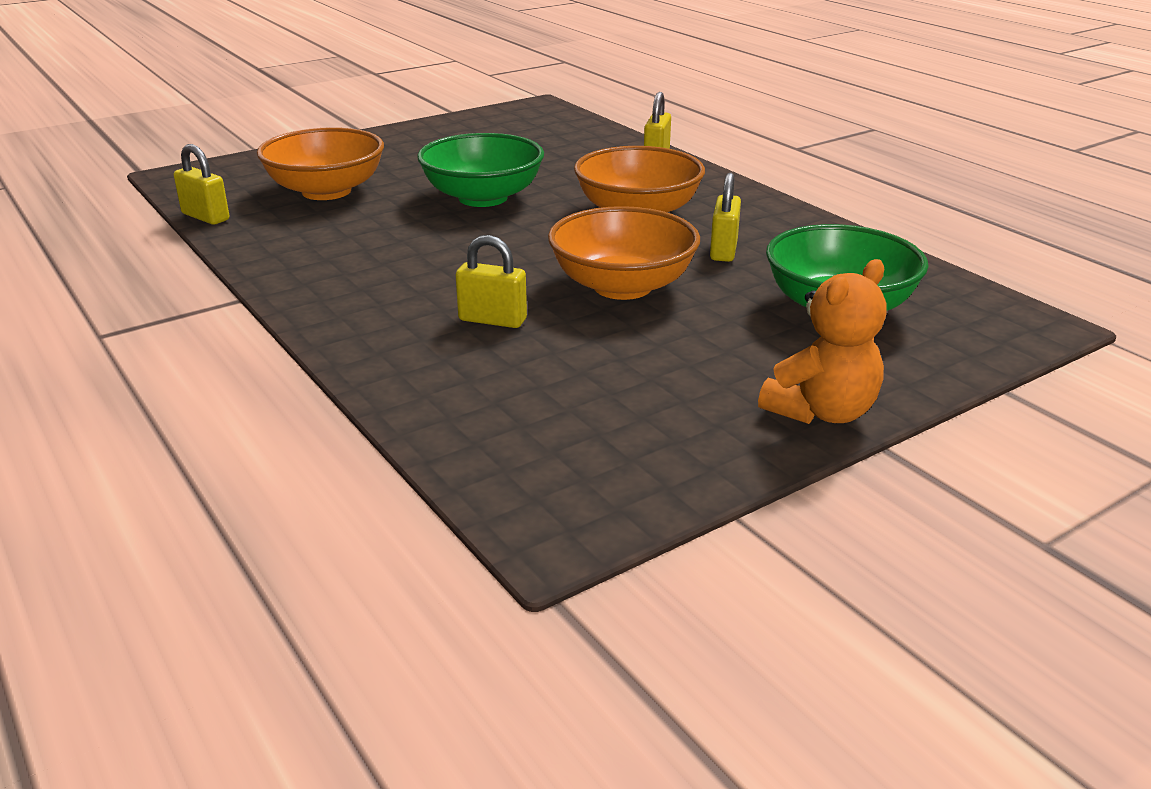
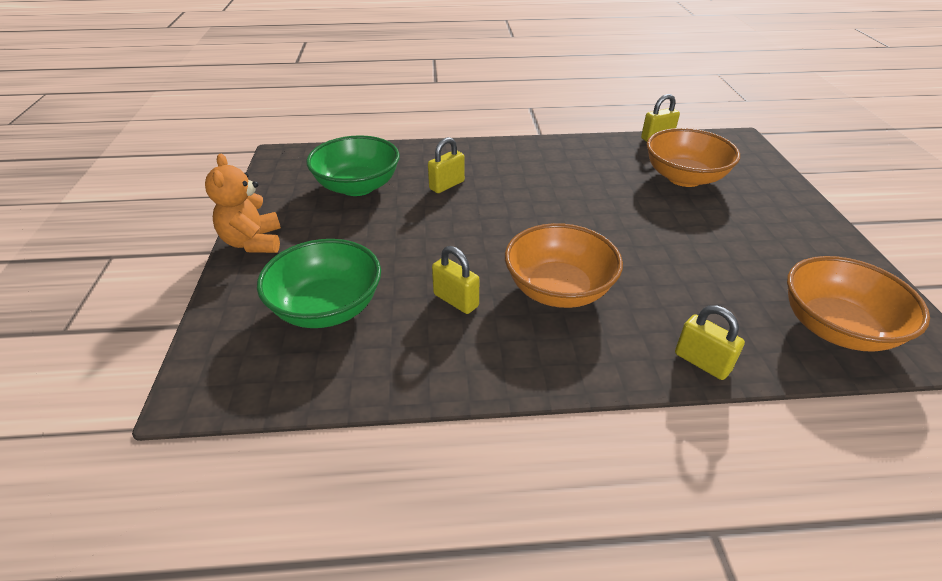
camera: 120 degrees right, 10 degrees up
green bowl [417,133,544,207] -> green bowl moved to [306,135,400,196]
orange bowl [548,206,700,300] -> orange bowl moved to [787,256,930,352]

